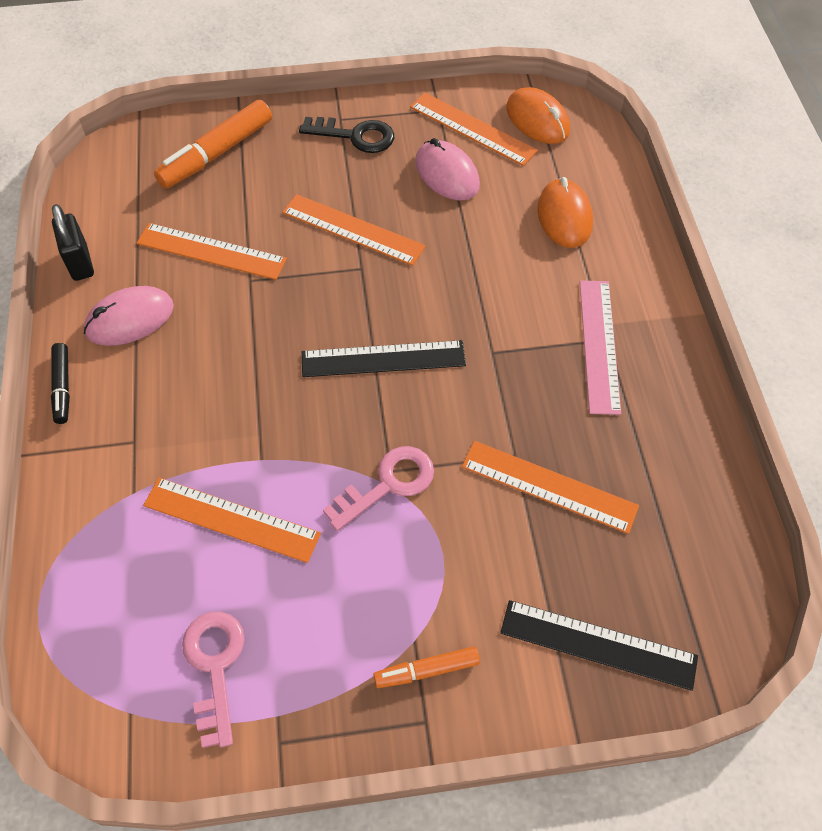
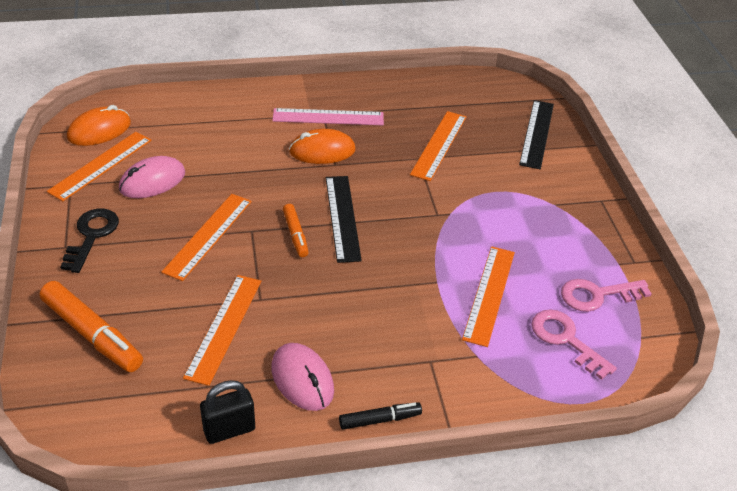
camera: 95 degrees left, 15 degrees down
pink key [323,446,434,531] -> pink key moved to [531,310,617,380]
orange marker [373,646,480,688] -> orange marker moved to [283,204,309,257]
orange mouse [537,177,593,248] -> orange mouse moved to [289,129,356,164]

